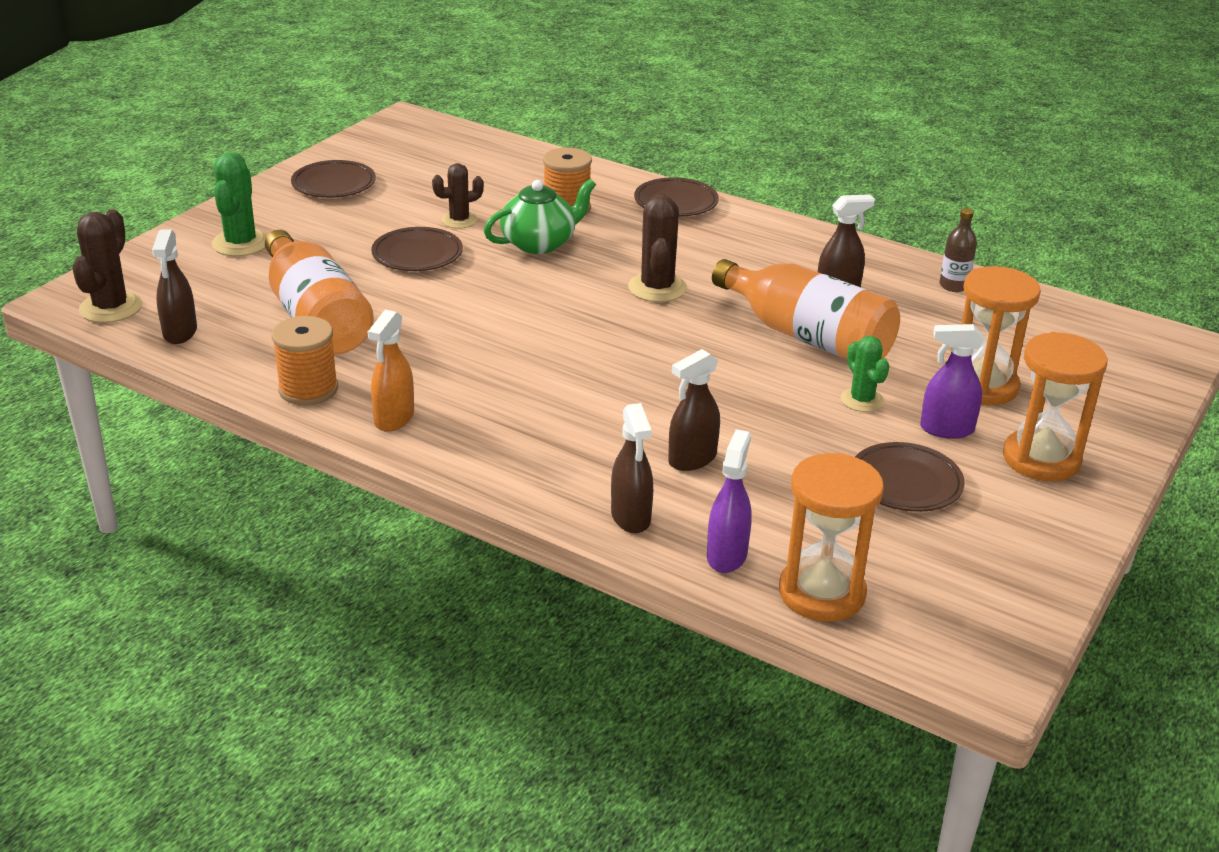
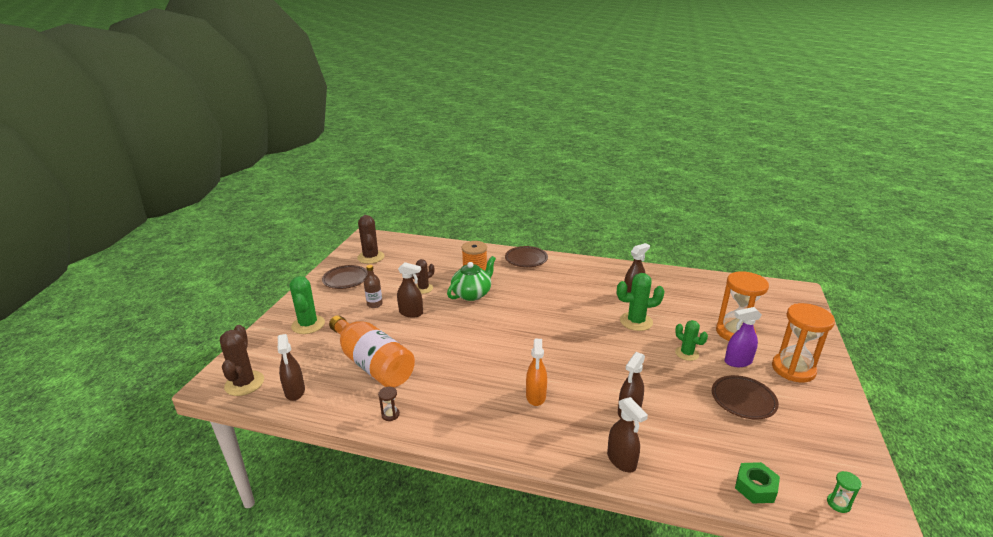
camera: 15 degrees left, 5 degrees down
orange spool [272,316,338,405] -> brown hourglass [378,387,400,421]
orange spray bottle [368,310,414,432] -> orange spray bottle moved to [526,339,547,406]
brown plate [371,227,463,271] -> brown spray bottle [397,262,423,317]
brown cactus [628,193,687,302] -> brown cactus moved to [357,215,385,264]
purple spray bottle [707,429,752,573] -> none
orange bottle [712,259,900,359] -> green cactus [617,273,665,331]
orange hourglass [779,453,884,621] -> green nut [735,462,780,504]
brown bottle [939,208,977,292] -> brown bottle moved to [364,265,383,308]
none -> green hourglass [827,471,862,513]

